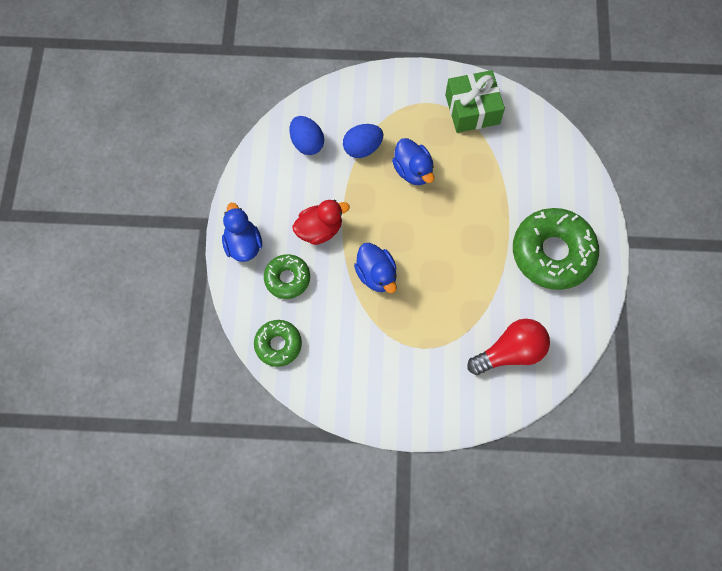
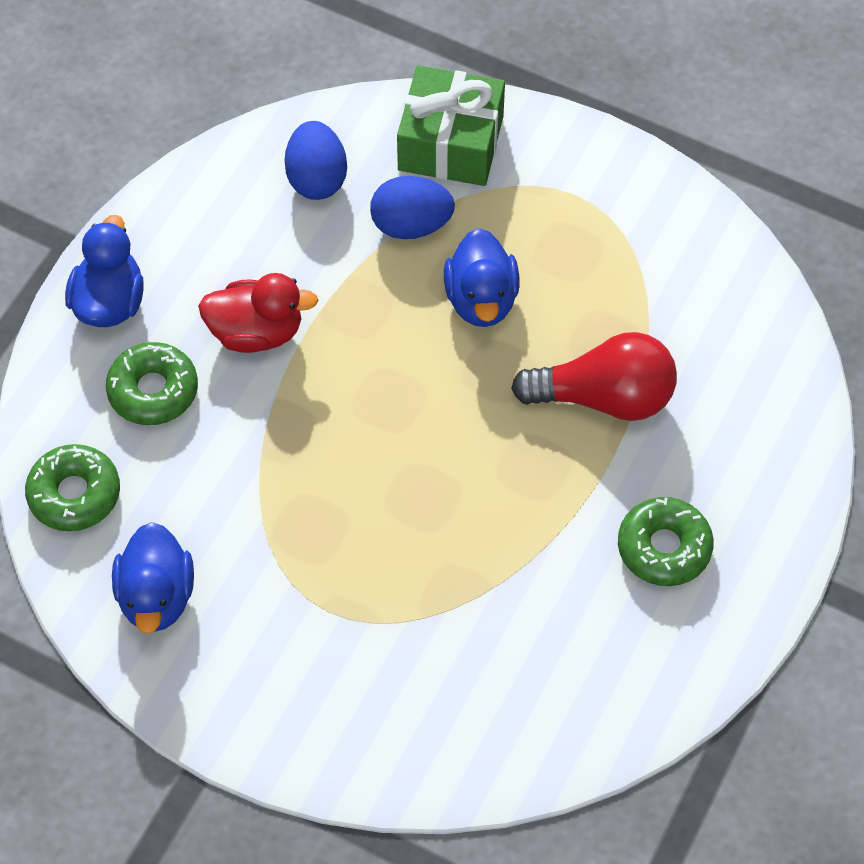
camera: 25 degrees right, 10 degrees down
blue duck [354,243,397,293] -> blue duck moved to [112,522,194,634]
green gift [445,70,505,133] -> green gift moved to [397,65,505,186]
red light bulb [467,319,550,375] -> red light bulb moved to [511,332,677,421]
green donut [513,208,599,290] -> green donut [618,497,714,586], size x0.54

